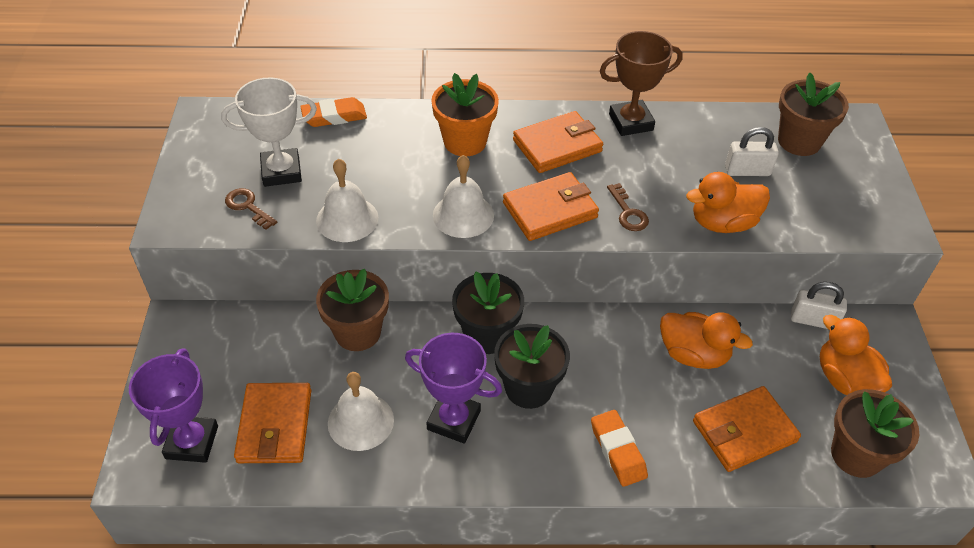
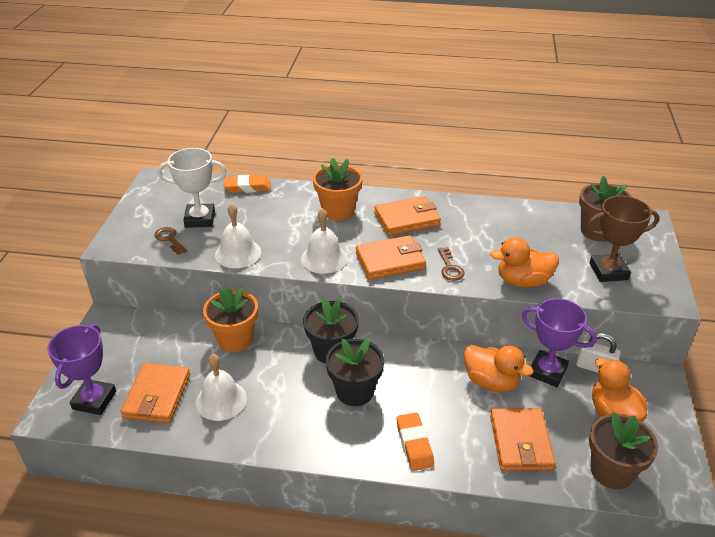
camera: 10 degrees right, 10 degrees down
brown flower pot [316,269,389,351] -> orange flower pot [203,287,258,352]
purple trophy [405,333,502,444] -> purple trophy moved to [522,298,597,387]
brown trophy [600,31,683,136] -> brown trophy moved to [586,196,659,282]
orange wallet [693,386,801,472] -> orange wallet turned 75 degrees counterclockwise [490,408,556,471]
white padlock [725,127,779,176] -> none

